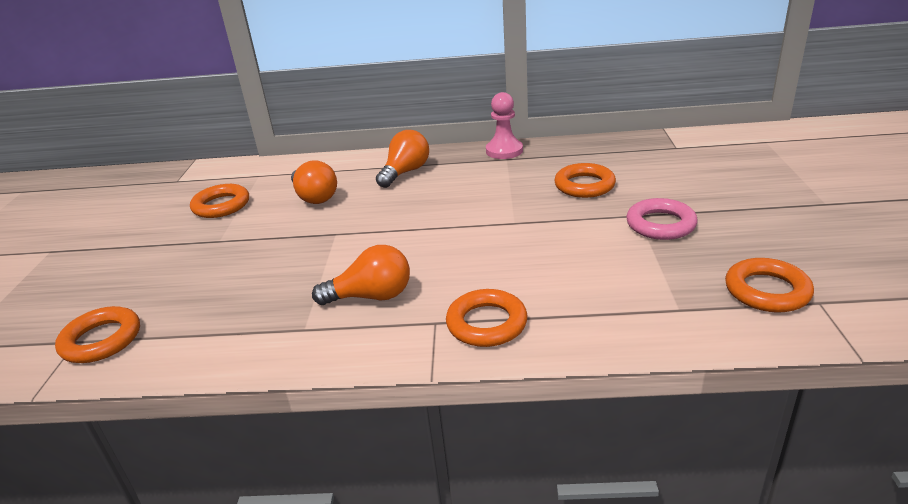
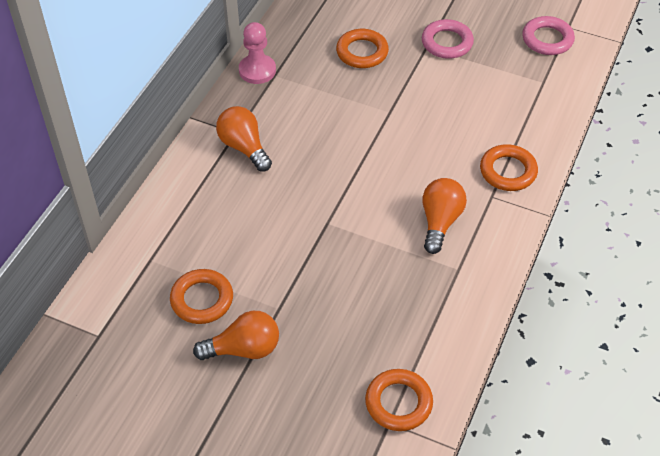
camera: 70 degrees left, 20 degrees up
orange light bulb [291,160,337,204] -> orange light bulb moved to [193,311,279,360]
orange ring [725,258,814,312] -> pink ring [522,16,575,55]

